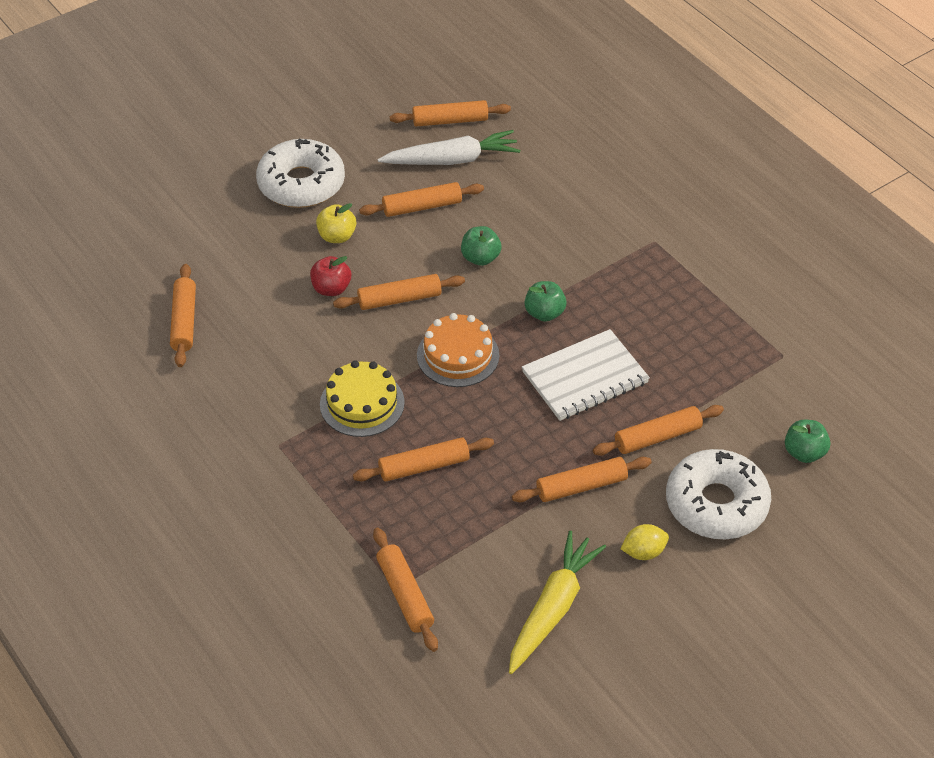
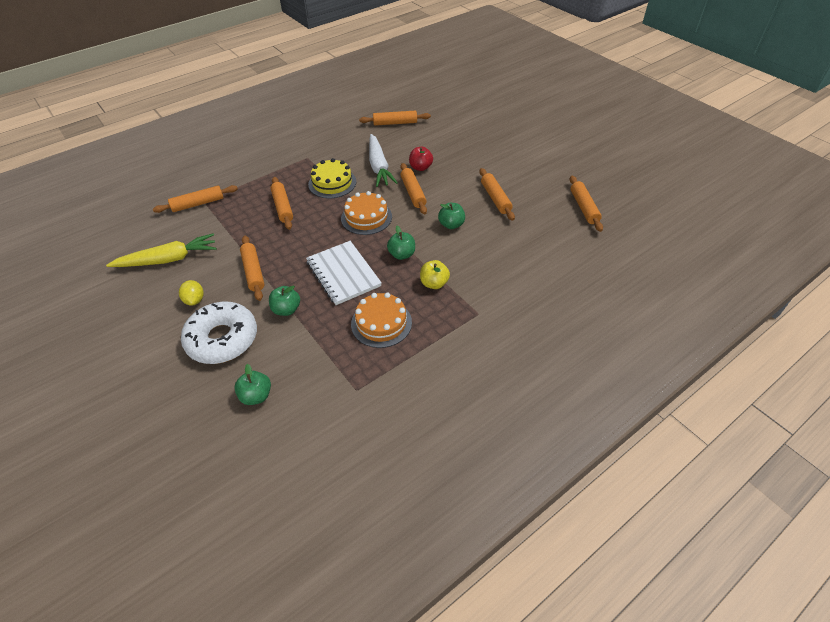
camera: 90 degrees right, 0 degrees up
white donut [256,139,345,208] -> none
yellow apple [316,203,356,243] -> yellow apple moved to [420,260,450,289]
white carrot [378,130,520,165] -> white carrot moved to [369,134,398,187]
yellow carrot [509,530,606,674] -> yellow carrot turned 45 degrees counterclockwise [106,233,216,267]
orange rolling pin [593,405,724,456] -> green apple [269,286,300,316]
none -> orange cake [351,292,412,348]

